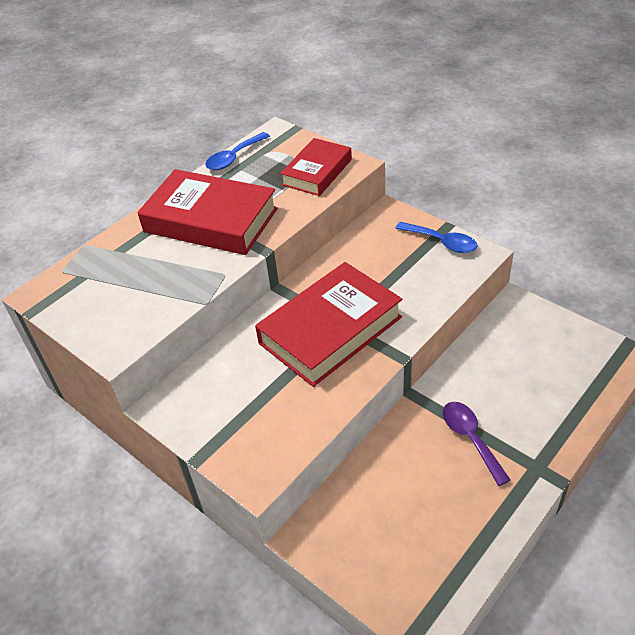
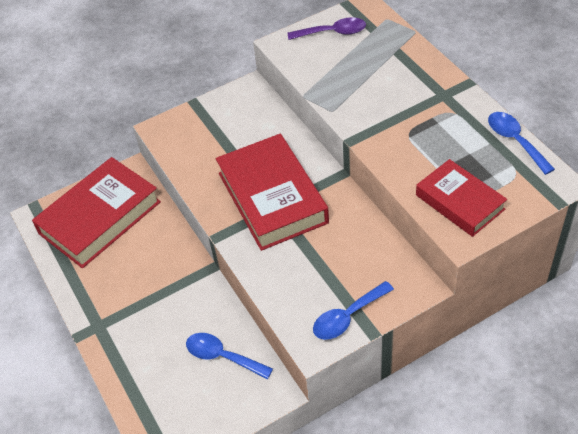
camera: 110 degrees right, 5 degrees up
red book [137,169,278,255] -> red book moved to [32,157,161,268]
purple spoon [443,402,511,486] -> purple spoon moved to [288,17,366,40]
none -> blue spoon [186,333,273,379]

